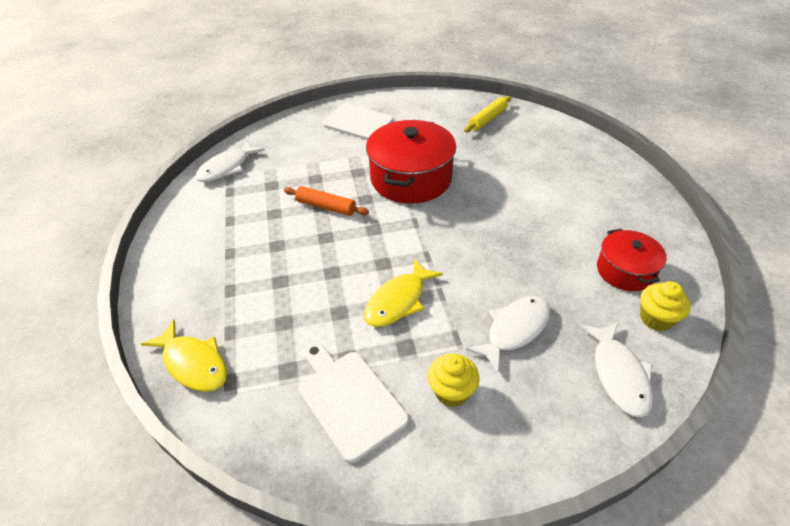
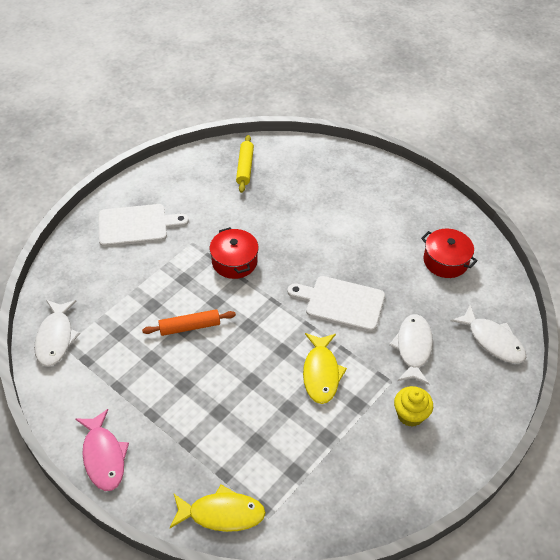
camera: 40 degrees left, 5 degrees up
white cutting board [298,342,409,463] -> white cutting board moved to [287,276,385,332]
red pot [366,120,456,204] -> red pot [210,227,259,279], size x0.57
yellow cupcake [640,281,691,331] -> none
none -> pink fish [75,409,129,491]

